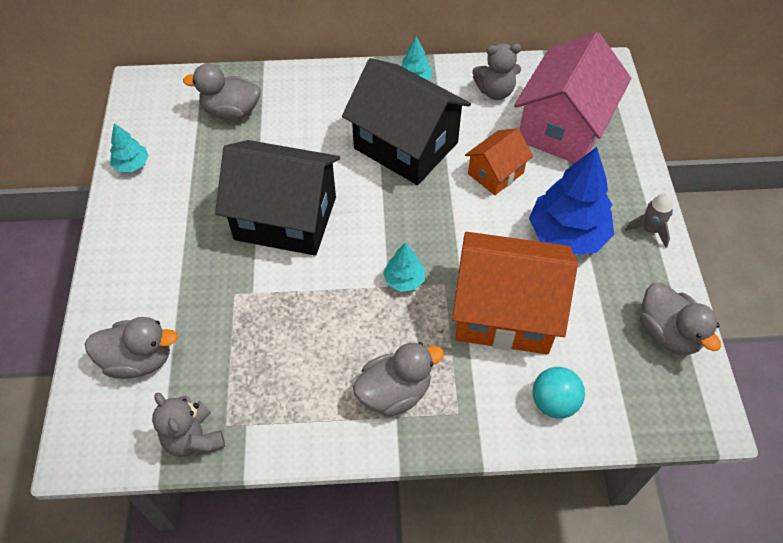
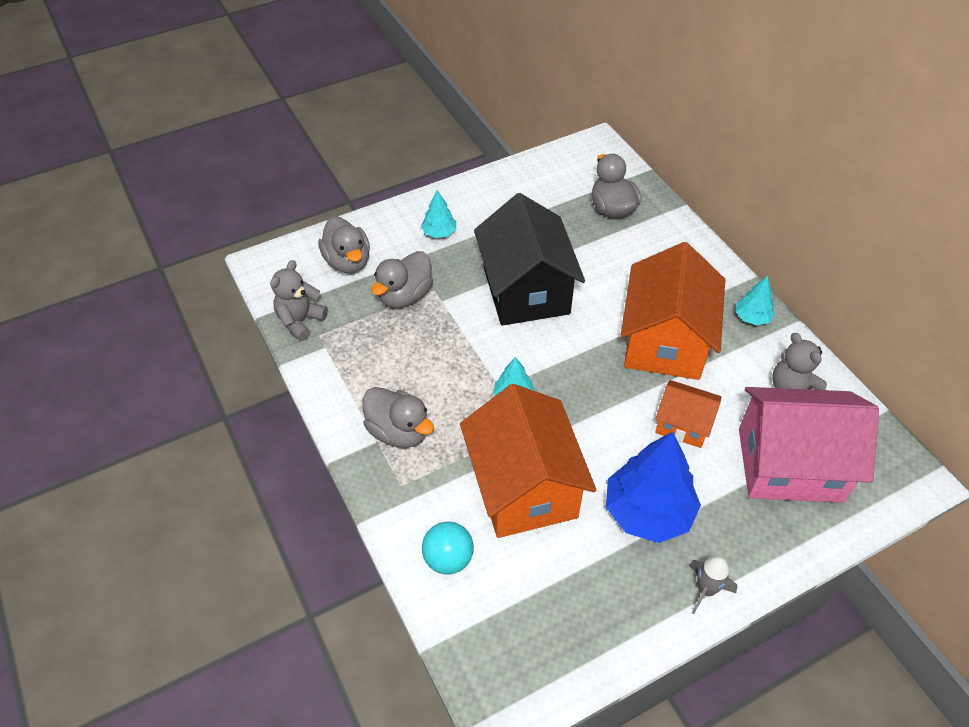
camera: 65 degrees right, 5 degrees down
turquoise tree [110,123,149,172] -> turquoise tree moved to [421,190,456,238]
black house [342,58,471,185] -> orange house [621,242,725,380]
grey duck [640,283,721,355] -> grey duck moved to [371,251,433,308]

